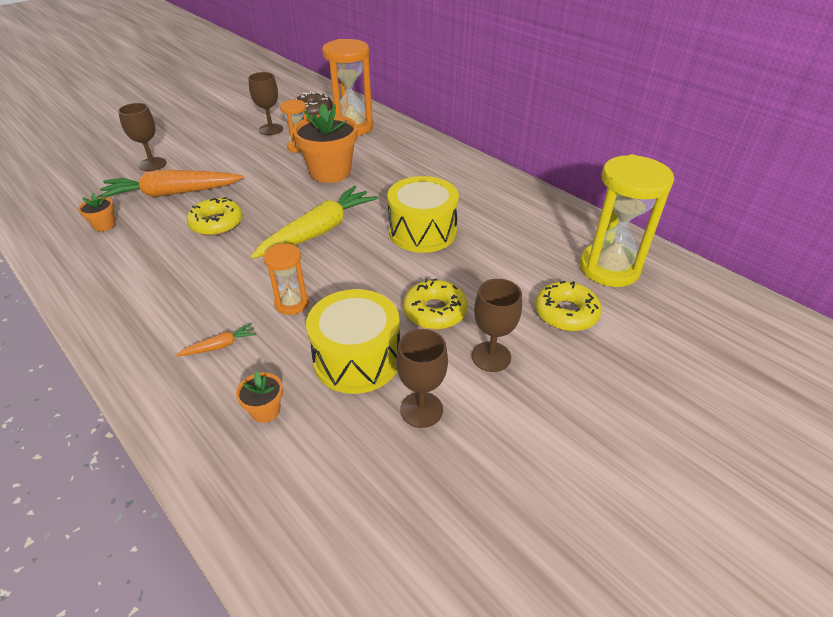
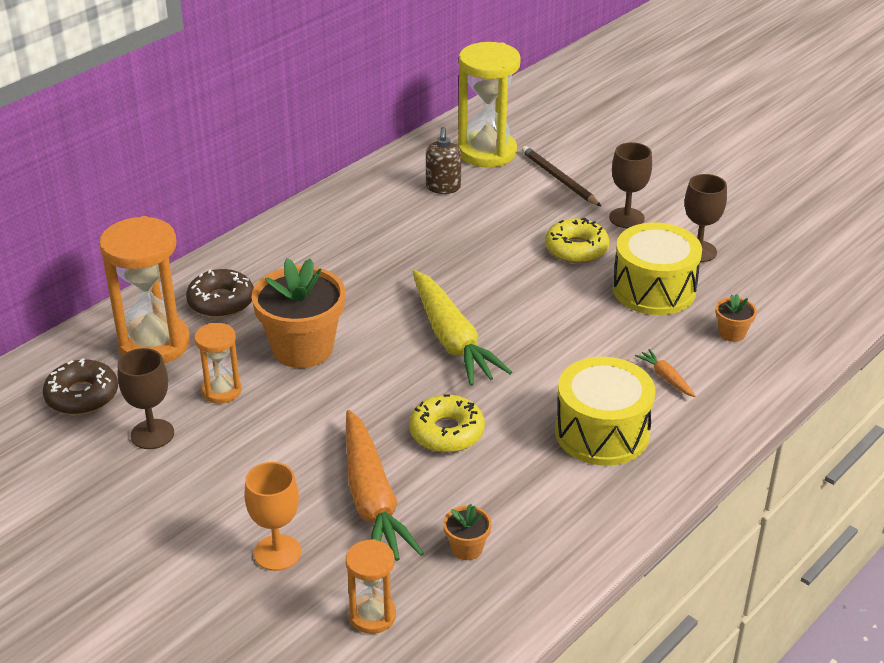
camera: 95 degrees left, 5 degrees down
brown goblet [118,103,167,171] -> orange goblet [244,462,301,571]
yellow carrot [250,186,378,259] -> yellow carrot turned 150 degrees counterclockwise [413,270,512,386]
orange hourglass [263,244,309,315] -> orange hourglass moved to [346,539,396,634]
yellow drum [387,176,459,253] -> yellow drum moved to [555,357,655,466]
yellow donut [535,281,602,331] -> brown pencil [521,146,602,207]
none -> brown donut [186,269,254,318]
none -> brown soap dispenser [426,127,461,194]

